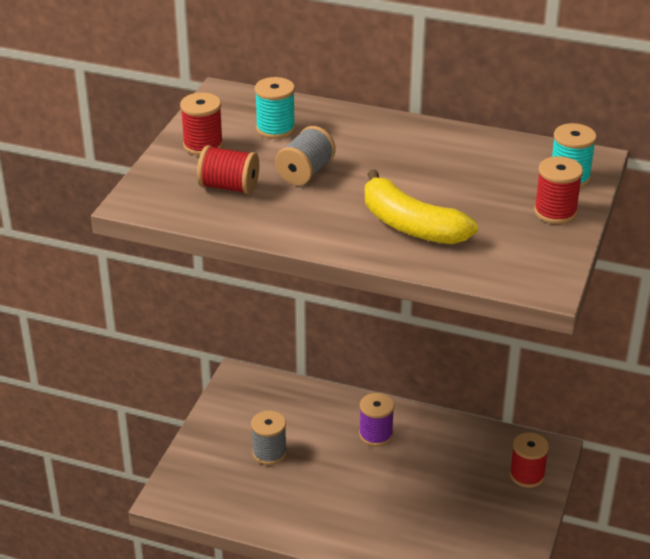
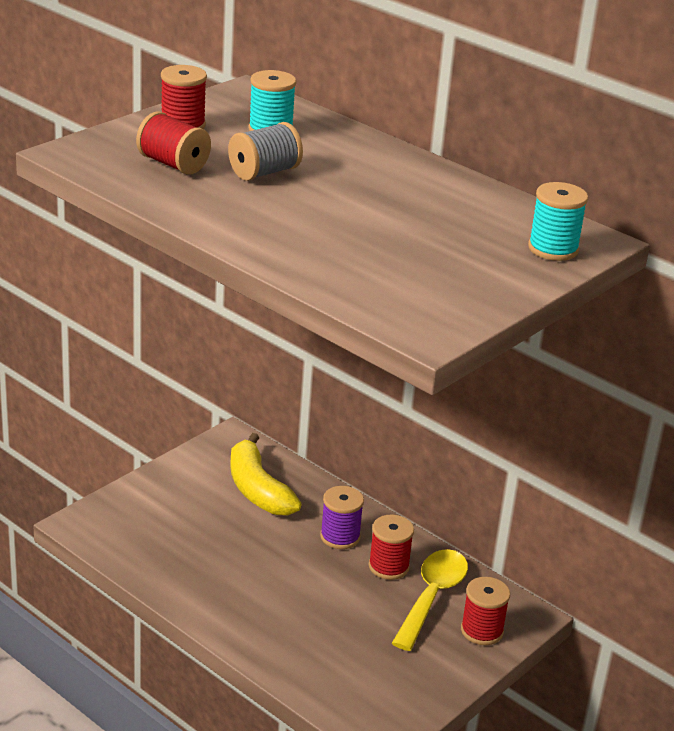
camera: 20 degrees right, 5 degrees down
grey spool [251,411,287,465] -> none
yellow banana [365,170,478,244] -> yellow banana moved to [230,433,302,515]
red spool [534,156,583,224] -> red spool moved to [369,515,414,580]
none -> yellow spoon [392,549,468,651]

